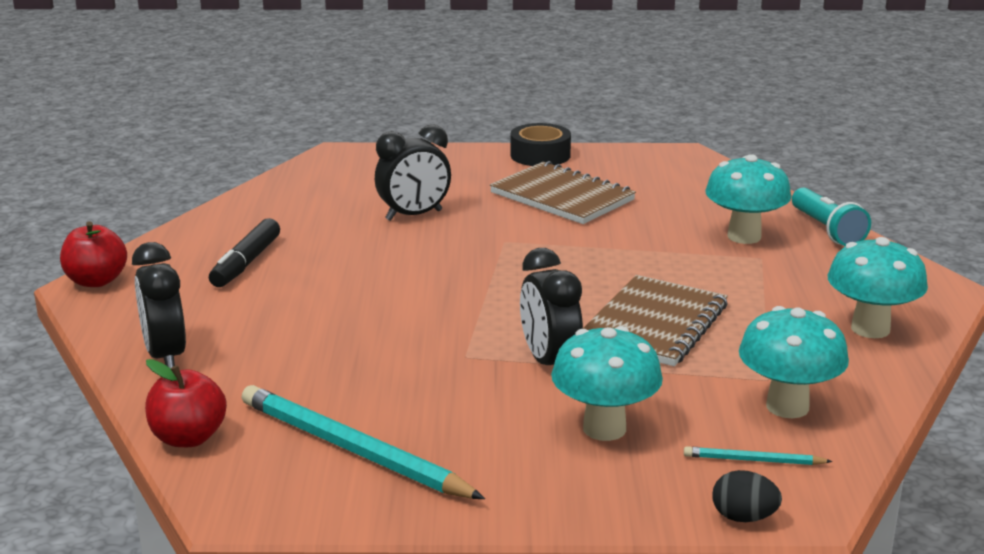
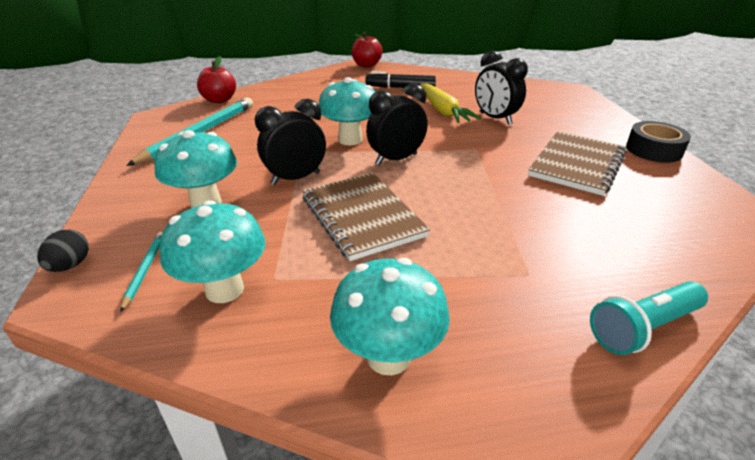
camera: 80 degrees right, 10 degrees up
black clock [132,242,186,368] -> black clock moved to [366,84,428,165]
brown notebook [583,275,728,366] -> brown notebook turned 45 degrees clockwise [302,173,430,261]
turquoise mushroom [705,154,791,244] -> turquoise mushroom moved to [319,77,375,146]
none -> yellow carrot [420,83,481,123]

